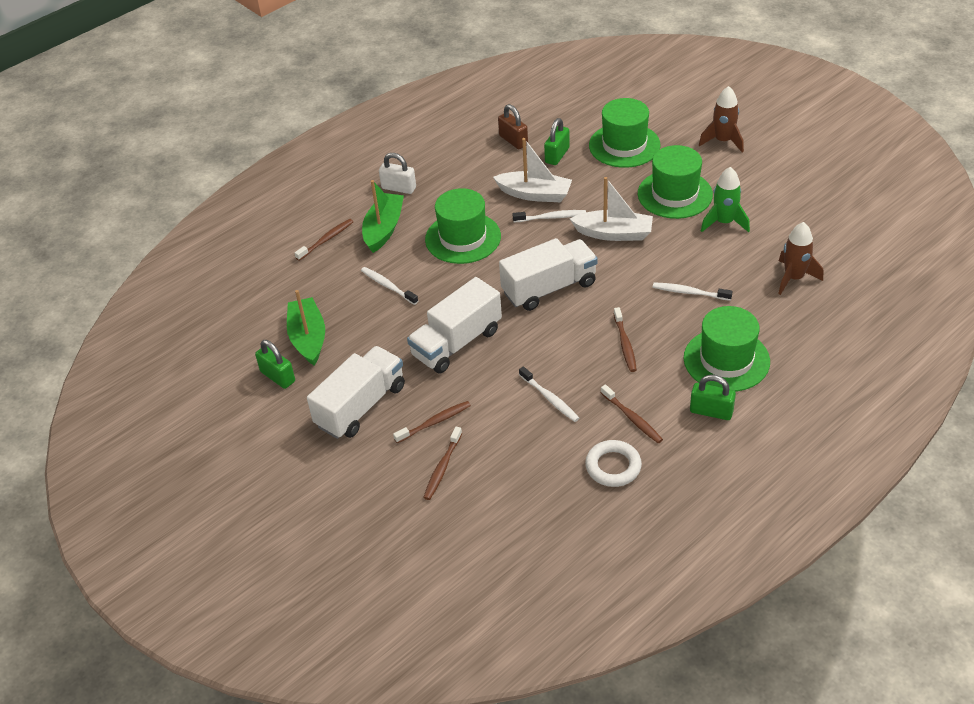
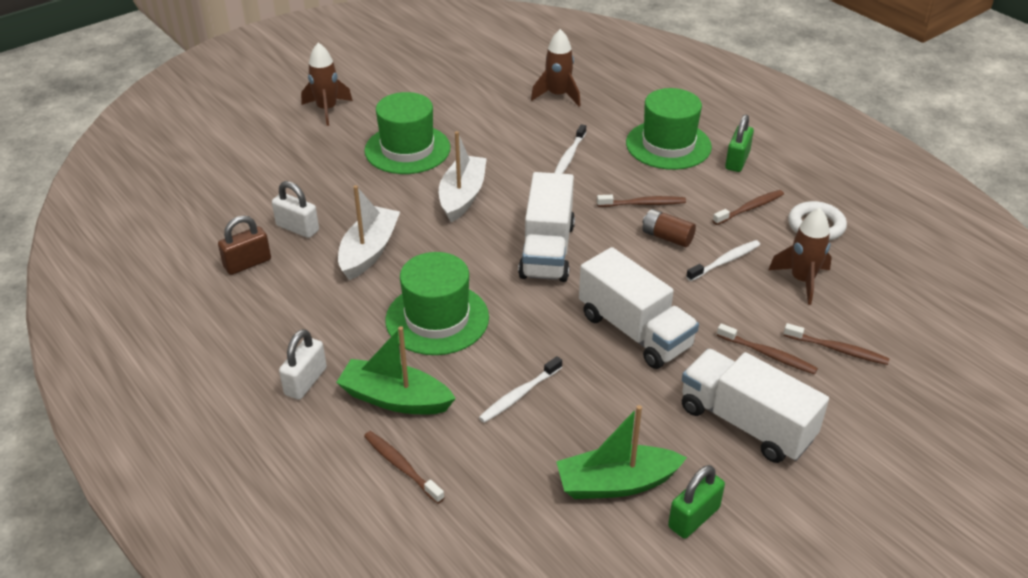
camera: 90 degrees left, 5 degrees down
brown toothbrush [393,401,471,443] -> brown toothbrush turned 150 degrees clockwise [717,323,818,374]
white truck [499,238,598,311] -> white truck turned 150 degrees counterclockwise [518,172,575,282]
white toothbrush [513,210,586,222] -> none
green padlock [544,118,570,165] -> white padlock [272,181,319,238]
green hat [589,98,660,168] -> none
green rocket [701,167,750,232] -> none
none -> brown battery [642,209,696,247]
none -> brown rocket [768,208,832,305]

